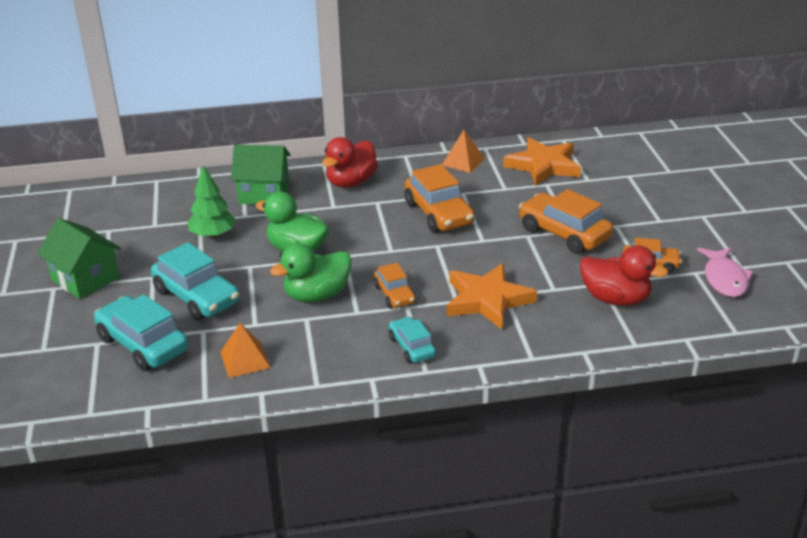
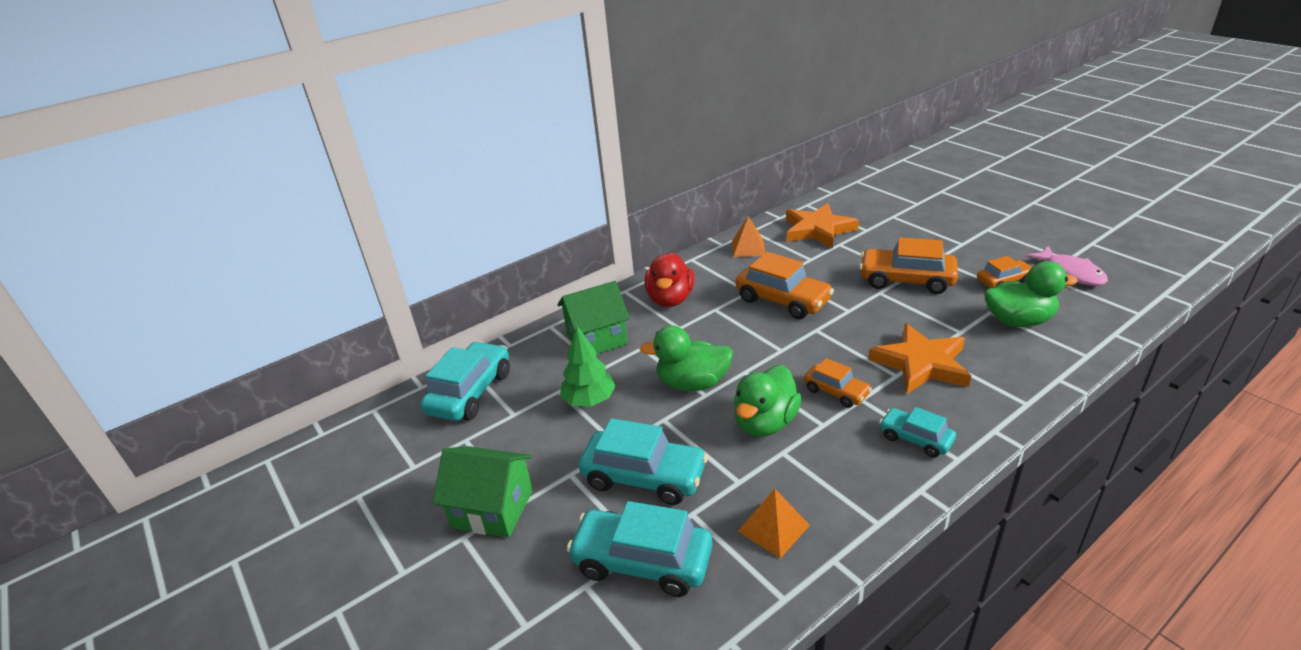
camera: 25 degrees left, 0 degrees up
red duck [580,245,668,306] -> green duck [984,261,1078,327]
none -> turquoise car [420,341,510,421]

